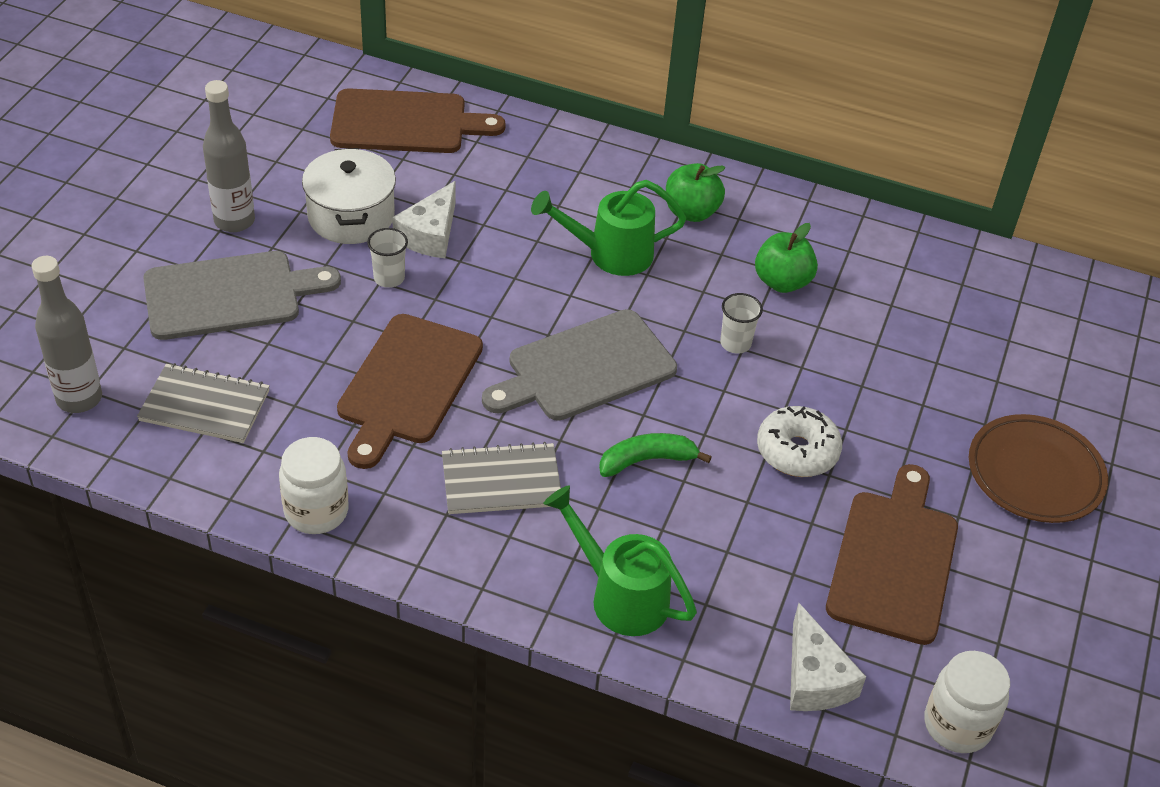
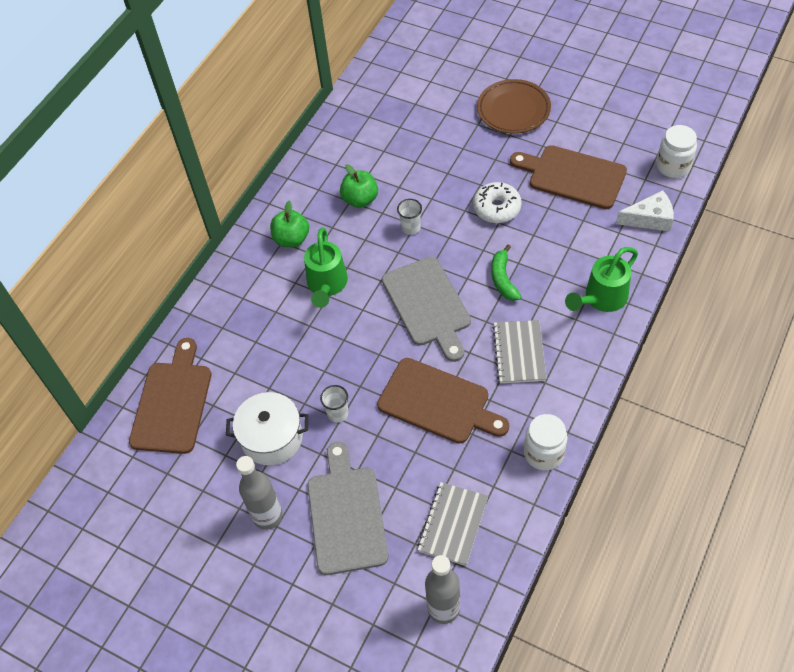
camera: 75 degrees left, 10 degrees up
white cheese [392,181,456,258] -> none

